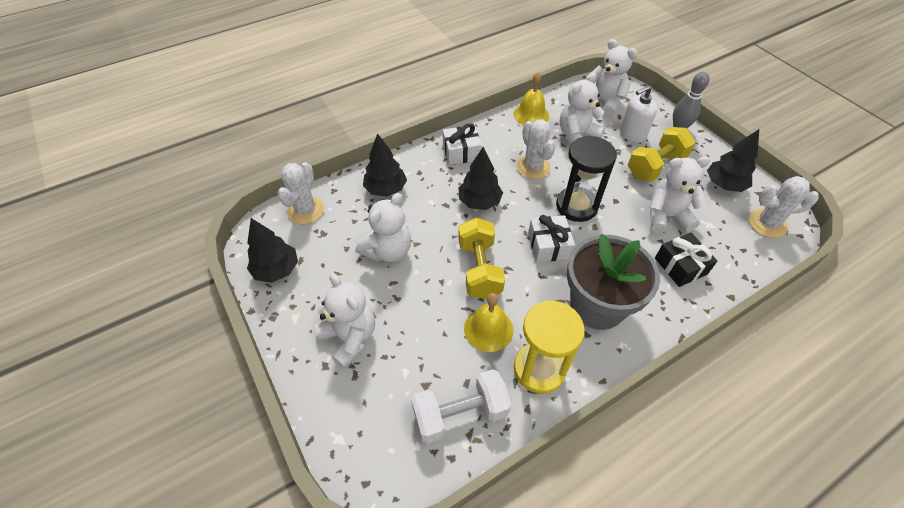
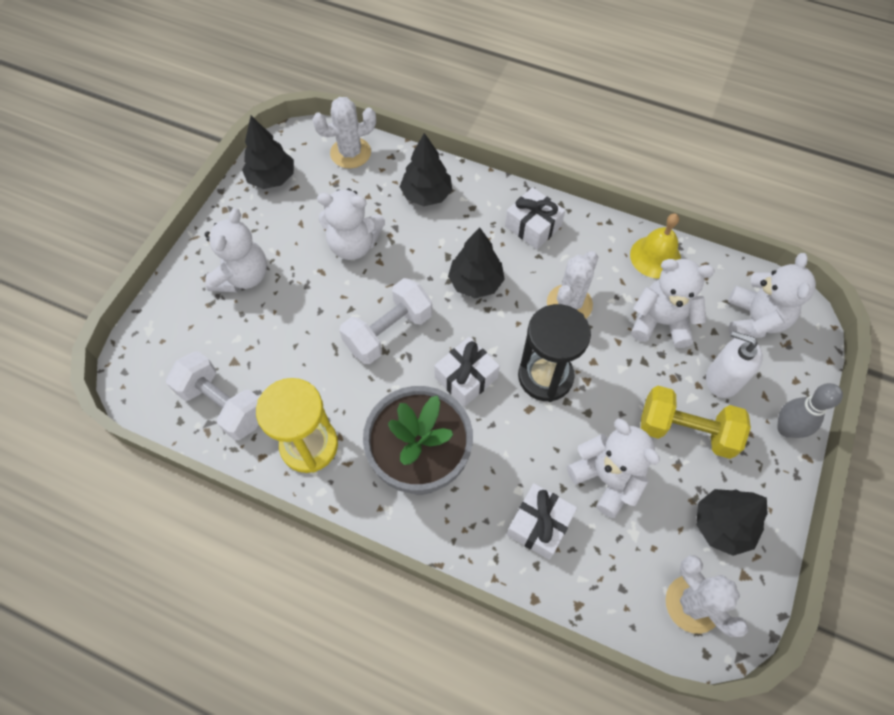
camera: 55 degrees right, 10 degrees up
yellow dumbbell [459,218,505,299] -> white dumbbell [339,278,432,364]
yellow bell [464,293,513,352] -> none
black gift [655,233,717,287] -> white gift [507,483,577,560]

